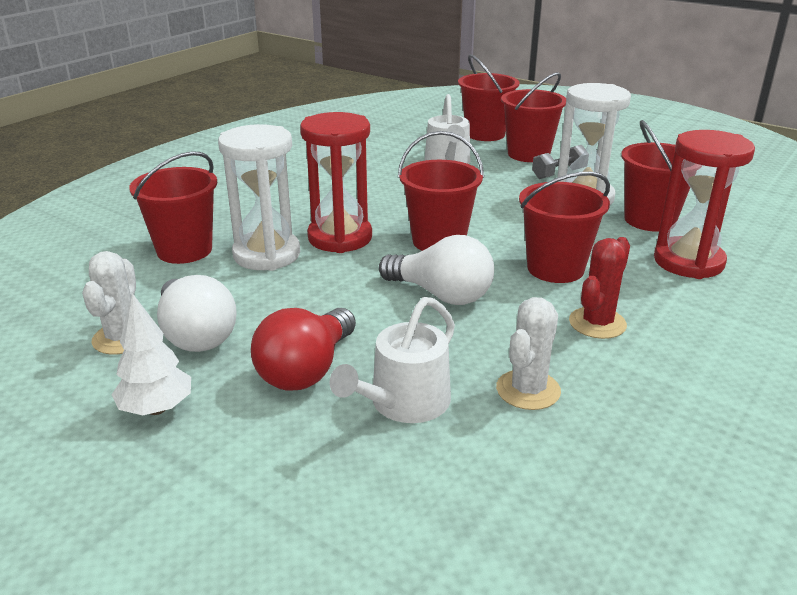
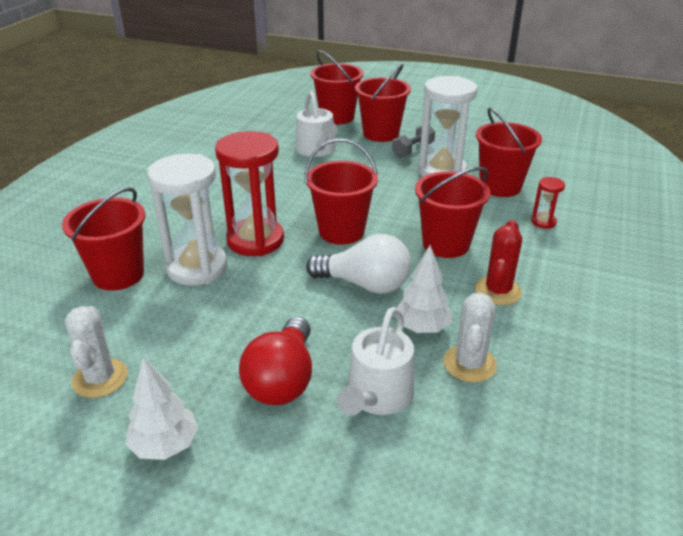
camera: 15 degrees left, 5 degrees up
white light bulb [157,275,237,352] -> none
red hourglass [654,130,755,279] -> red hourglass [531,177,565,229], size x0.44
none -> white tree [397,245,452,333]

